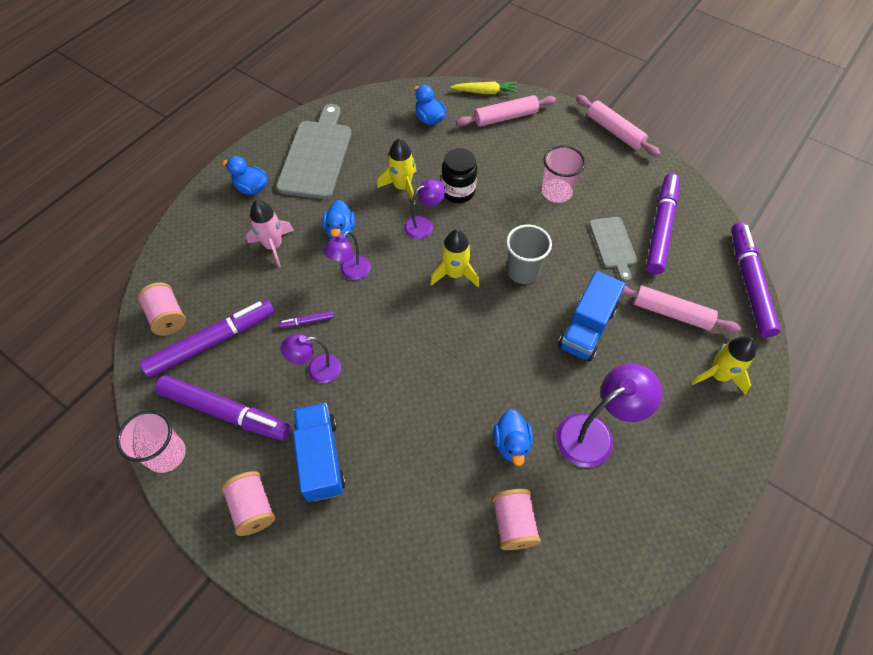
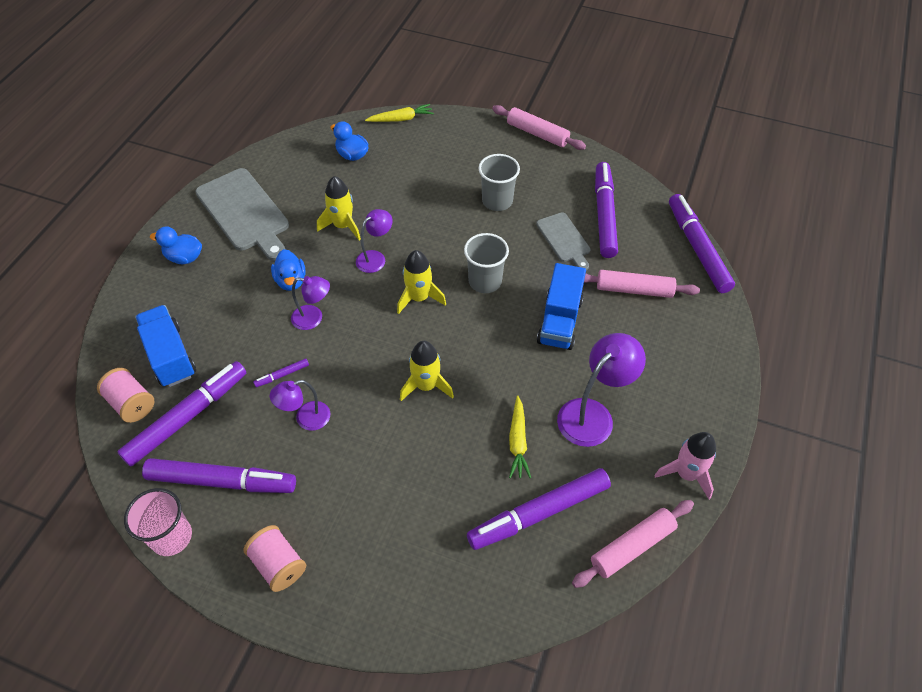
camera: 15 degrees left, 5 degrees down
pink rocket [246,200,294,267] -> pink rocket moved to [654,432,716,499]
grey cutting board [276,104,352,199] -> grey cutting board turned 150 degrees clockwise [195,168,289,261]
blue truck [293,403,346,502] -> blue truck moved to [135,305,196,387]
purple lamp [323,231,371,280] -> purple lamp turned 105 degrees counterclockwise [291,276,330,330]
black jar [441,148,477,203] -> none
pink rolling pin [456,95,556,127] -> pink rolling pin moved to [572,500,694,588]
pink spool [492,489,541,550] -> purple marker [467,468,611,550]
blue duck [493,409,533,466] -> yellow carrot [509,395,531,478]
pink cup [542,145,586,203] -> grey cup [479,154,520,211]
yellow rocket [691,336,757,394] -> yellow rocket moved to [400,341,454,401]

